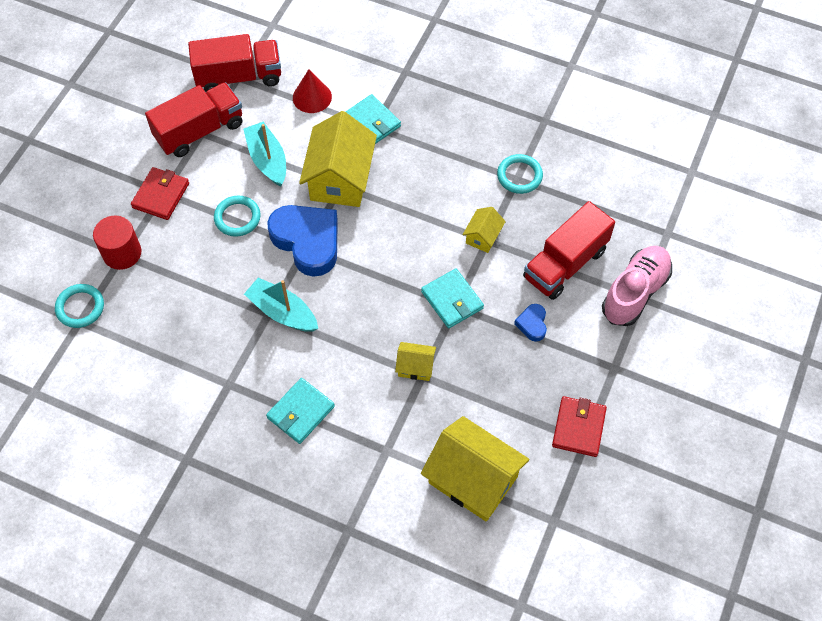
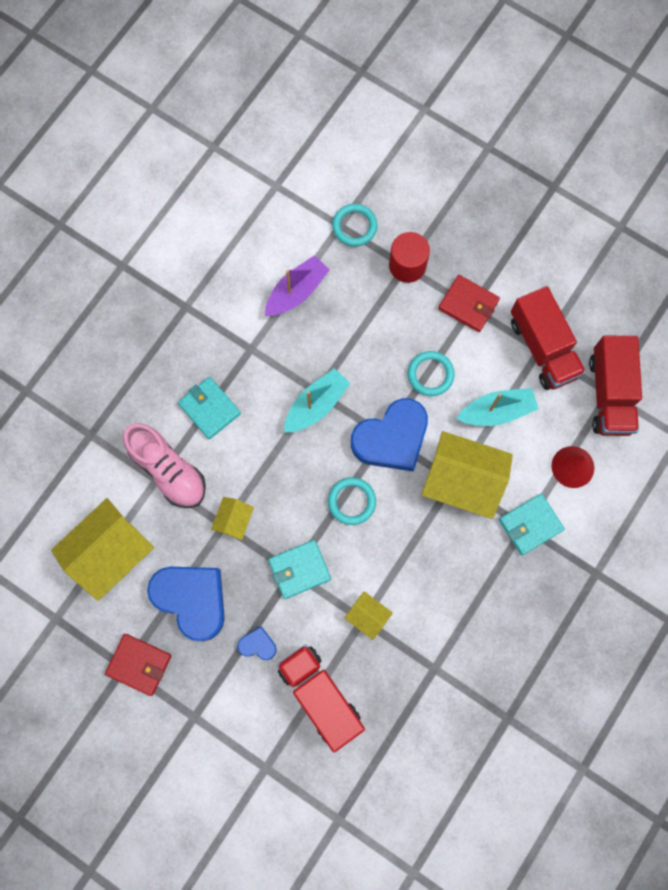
camera: 100 degrees right, 15 degrees up
turquoise ring [497,154,543,194] -> turquoise ring moved to [328,477,376,525]
pink shoe [602,246,672,326] -> pink shoe moved to [123,423,206,508]
none -> blue heart [147,567,225,642]
none -> purple boat [265,255,330,316]

